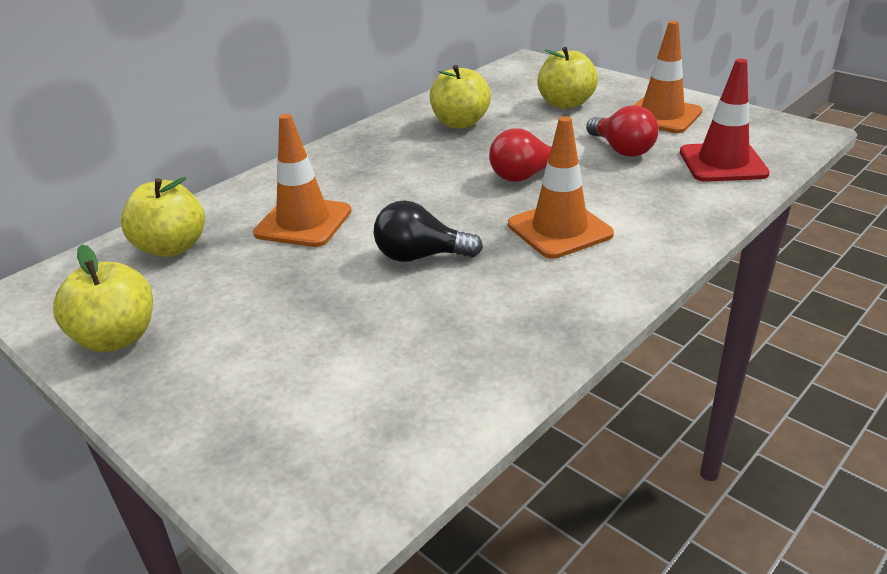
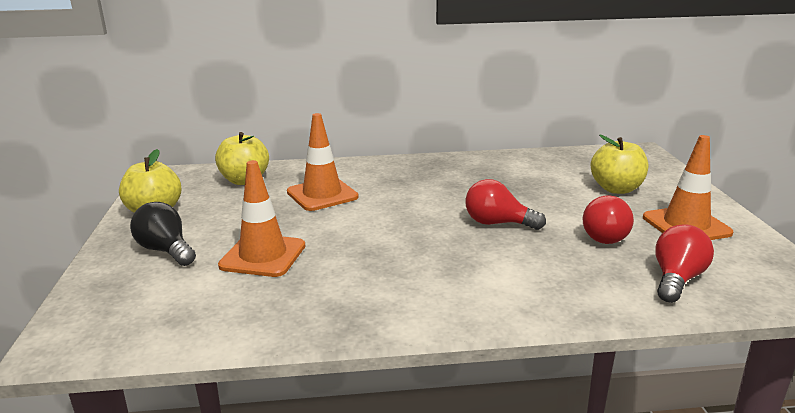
camera: 40 degrees right, 10 degrees down
black light bulb [374,200,483,262] -> black light bulb moved to [130,202,196,266]
yellow apple [430,65,491,129] -> none
orange traffic cone [508,116,614,259] -> orange traffic cone moved to [218,160,305,277]
red traffic cone [680,59,770,182] -> red light bulb [655,224,714,303]

